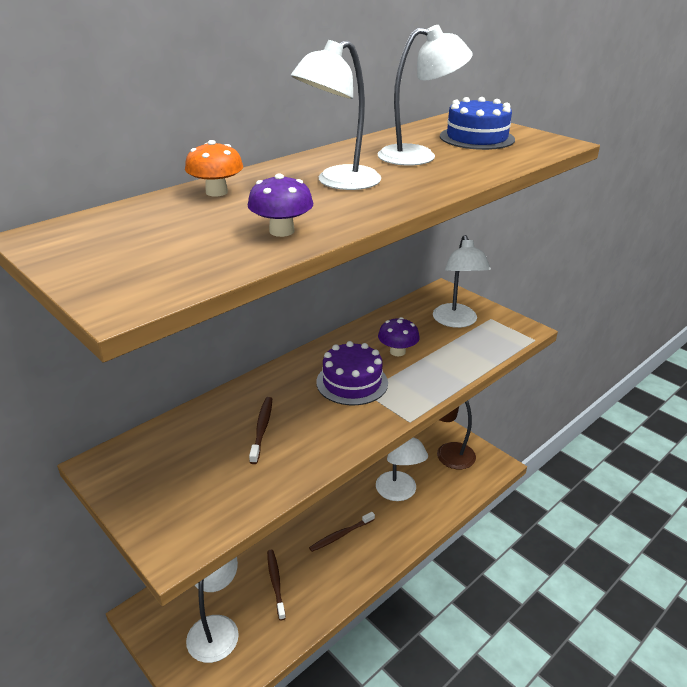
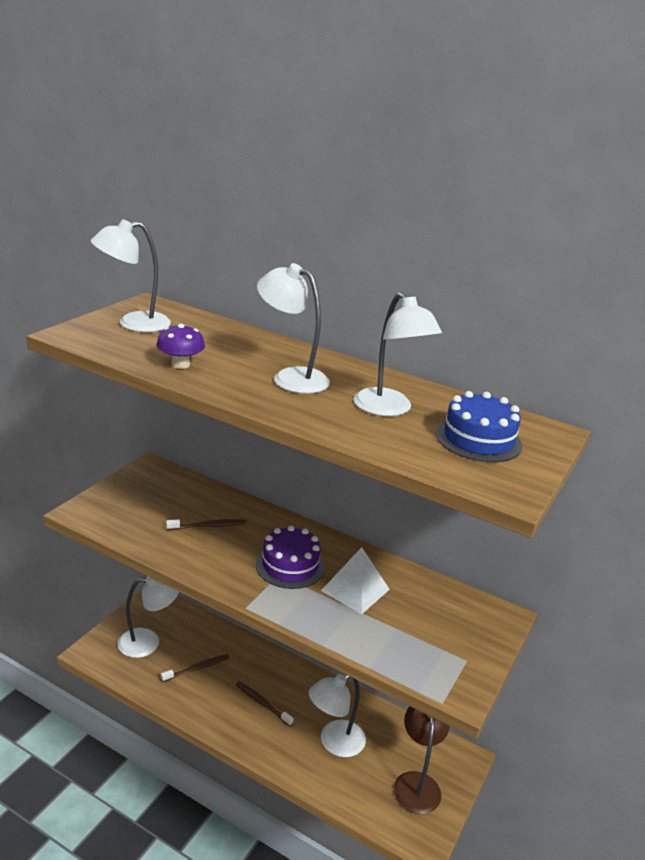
camera: 70 degrees right, 5 degrees down
orange mushroom [185,140,243,197] -> none
purple mushroom [378,317,420,356] -> white pyramid [321,547,390,614]
white lamp [433,235,491,328] -> white lamp moved to [91,219,171,332]

